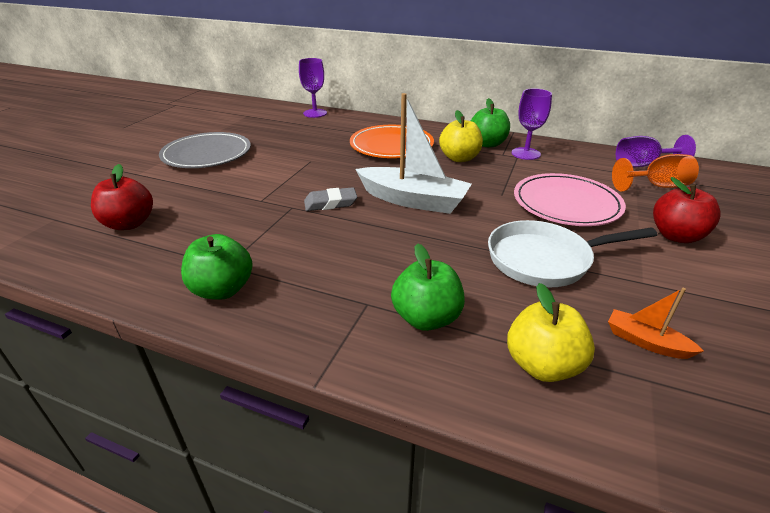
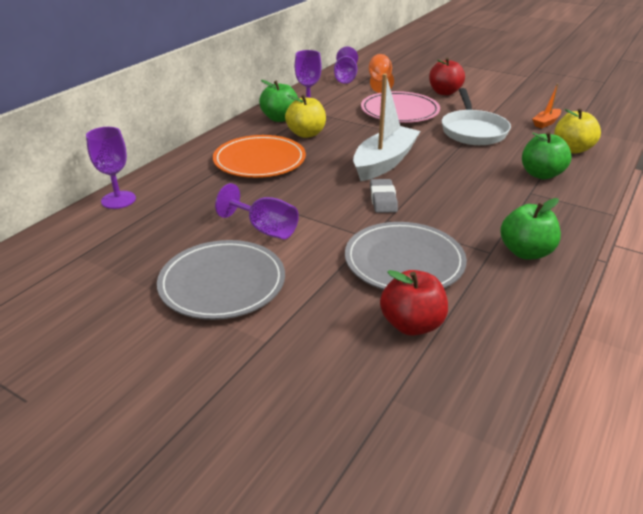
camera: 80 degrees left, 0 degrees up
none -> purple goblet [215,183,299,239]
none -> grey plate [345,222,467,290]

